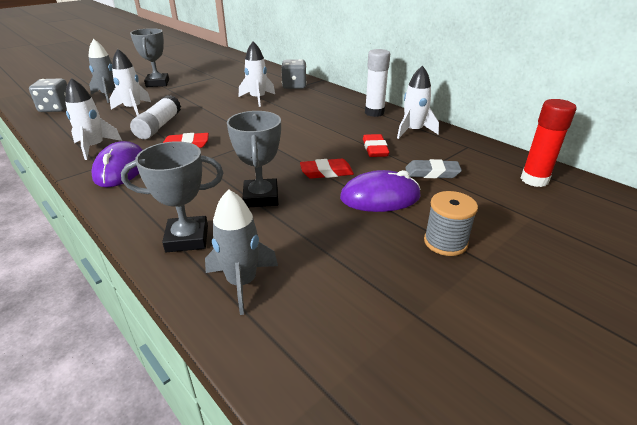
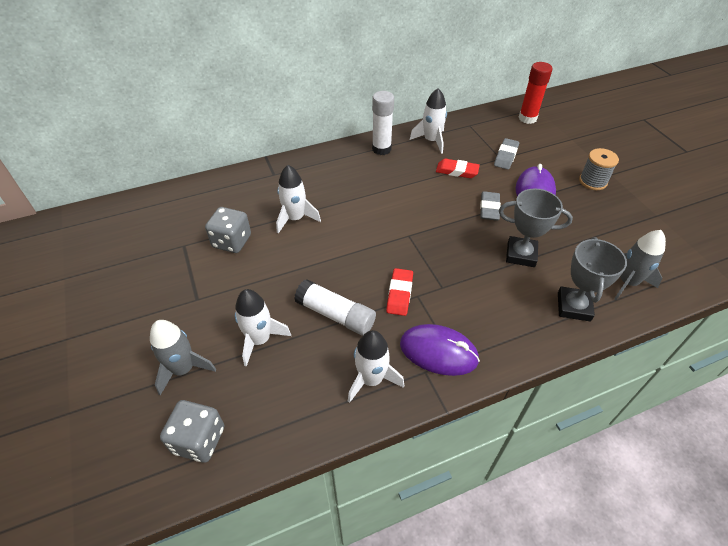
camera: 70 degrees left, 15 degrees up
grey trophy [130,28,169,87] -> none
grey dice [281,59,307,89] -> grey dice moved to [205,207,251,253]
red eraser [300,159,354,179] -> grey eraser [480,191,501,221]

